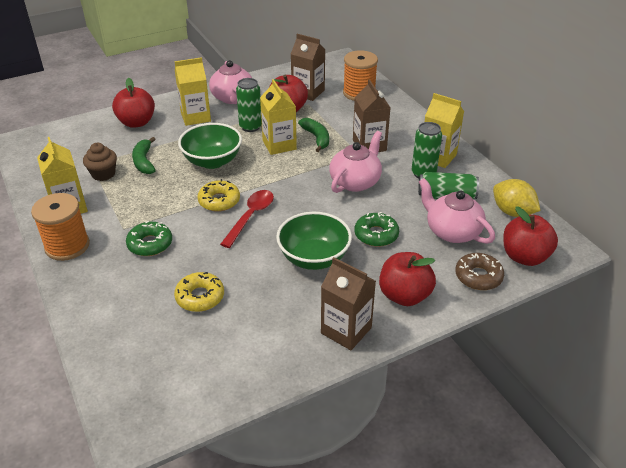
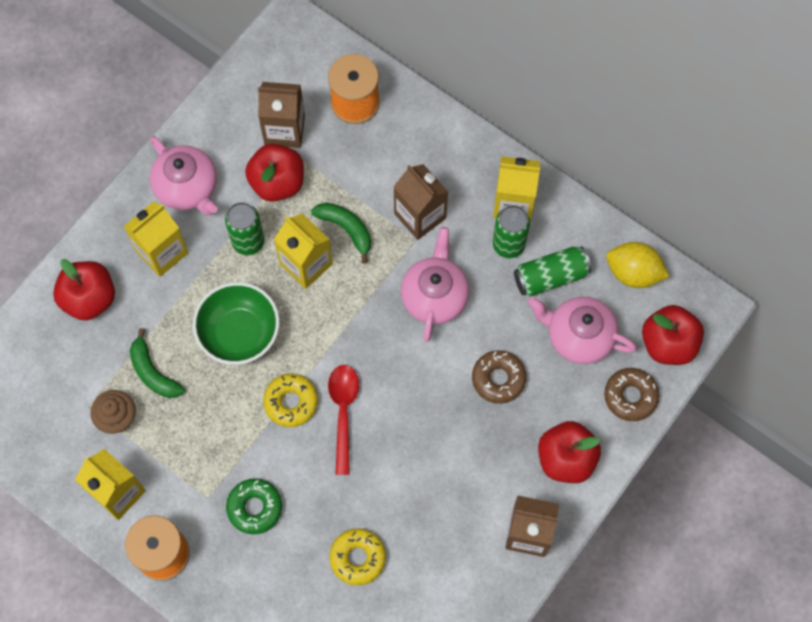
camera: 25 degrees left, 30 degrees up
green bowl [276,212,352,270] -> none
green donut [354,212,399,247] -> brown donut [472,350,526,404]

